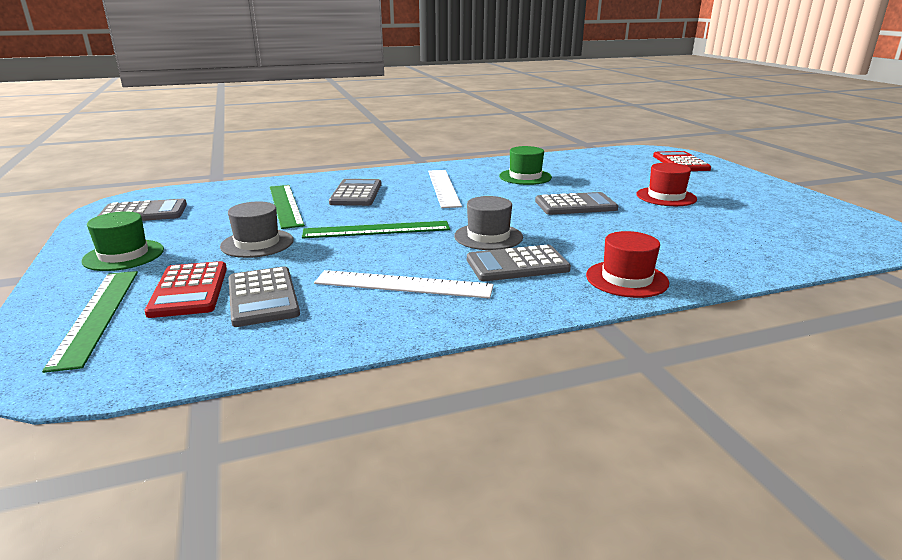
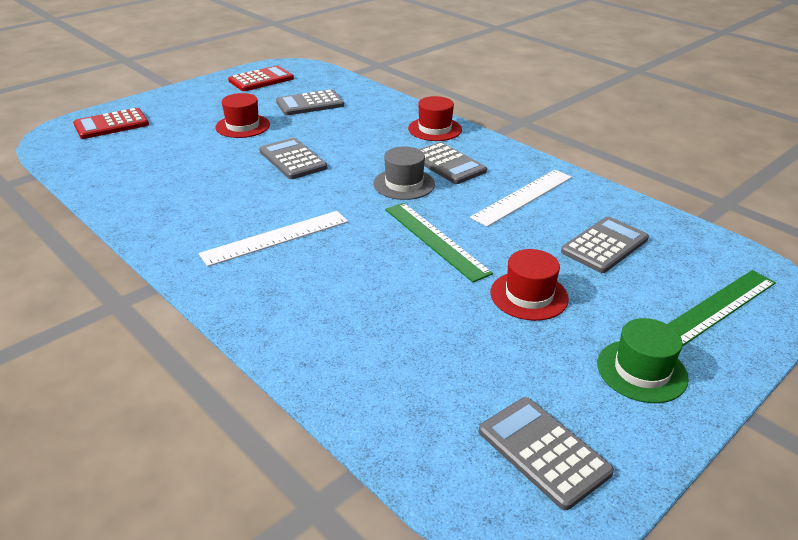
camera: 115 degrees left, 10 degrees up
red calculator [145,261,227,318] -> red calculator moved to [228,66,294,91]
grey hat [220,201,293,258] -> red hat [490,249,569,321]
green ruler [270,185,305,229] -> none
white ruler [314,270,494,299] -> white ruler turned 60 degrees clockwise [470,170,572,227]
grey calculator [329,179,381,206] -> grey calculator moved to [276,90,344,115]
green hat [499,146,552,185] -> none

